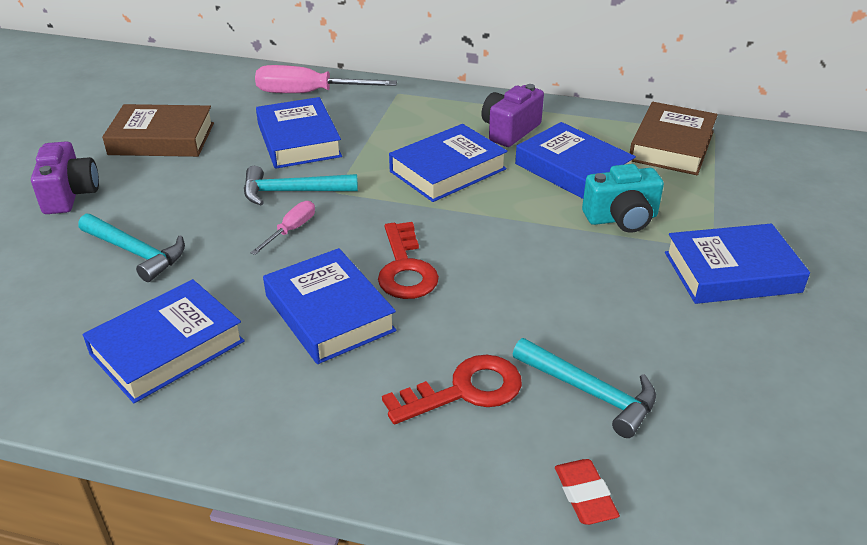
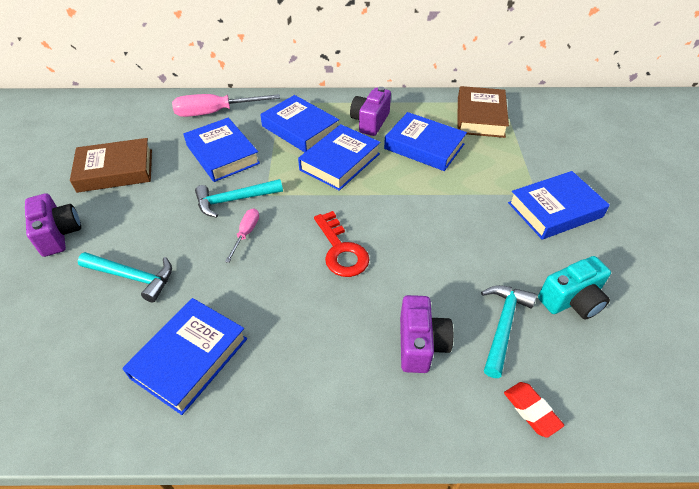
camera: 15 degrees left, 10 degrees up
blue book [263,248,396,364] -> blue book moved to [260,95,339,152]
red key [382,355,522,424] -> purple camera [400,295,453,373]
turquoise hammer [513,338,656,438] -> turquoise hammer turned 90 degrees counterclockwise [481,285,537,378]
turquoise camera [582,164,664,233] -> turquoise camera moved to [538,256,611,320]

